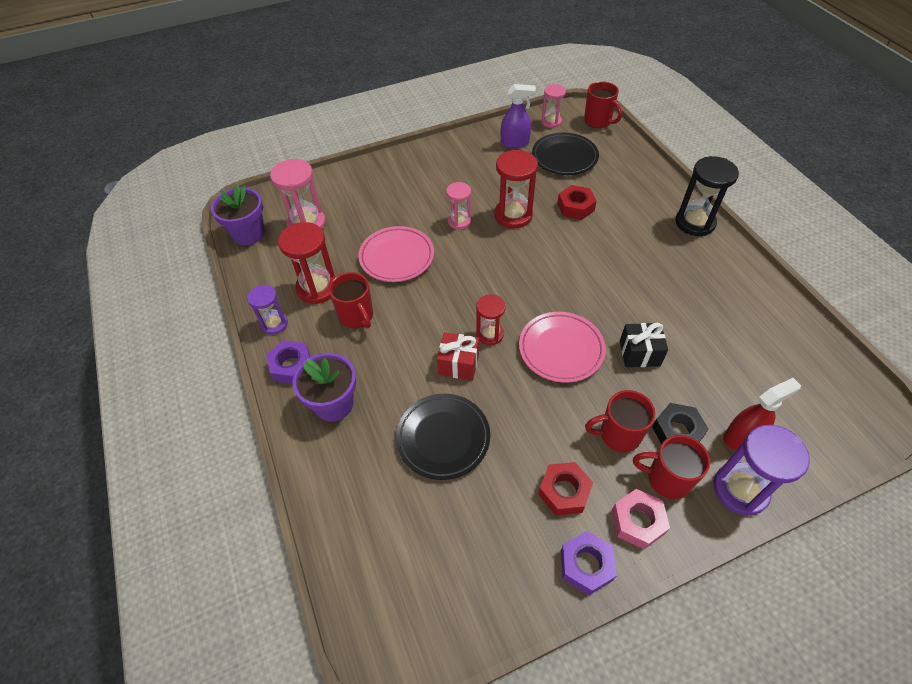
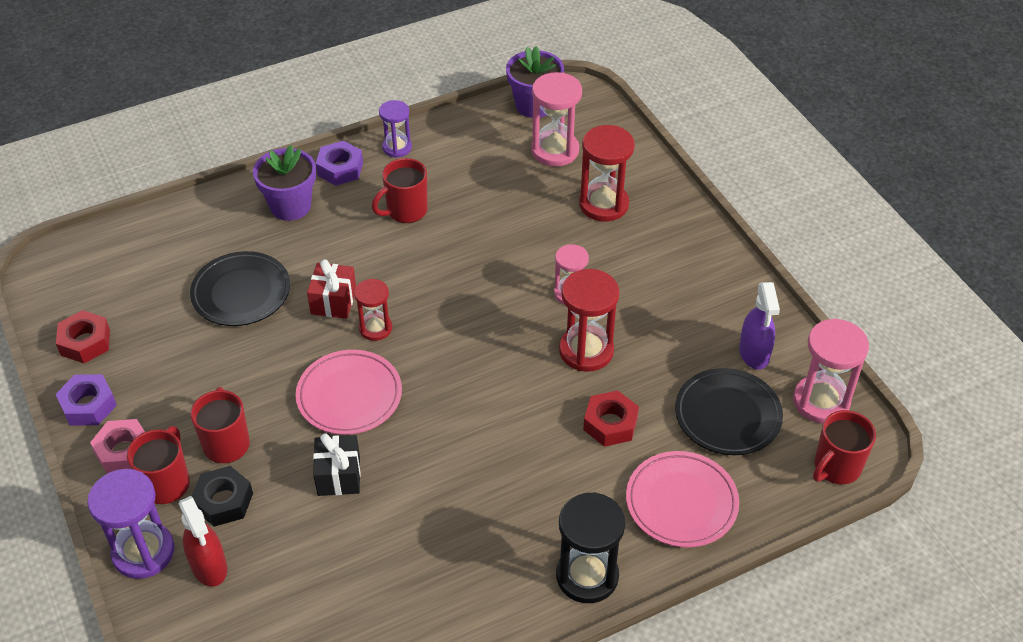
camera: 85 degrees right, 5 degrees down
red hourglass [278,222,336,304] -> red hourglass moved to [579,125,635,222]
pink plate [358,226,434,282] -> pink plate moved to [626,451,739,548]
red nut [538,462,593,516] -> red nut moved to [56,310,110,363]
pink hourglass [541,84,566,128] -> pink hourglass [793,318,869,423], size x1.62

